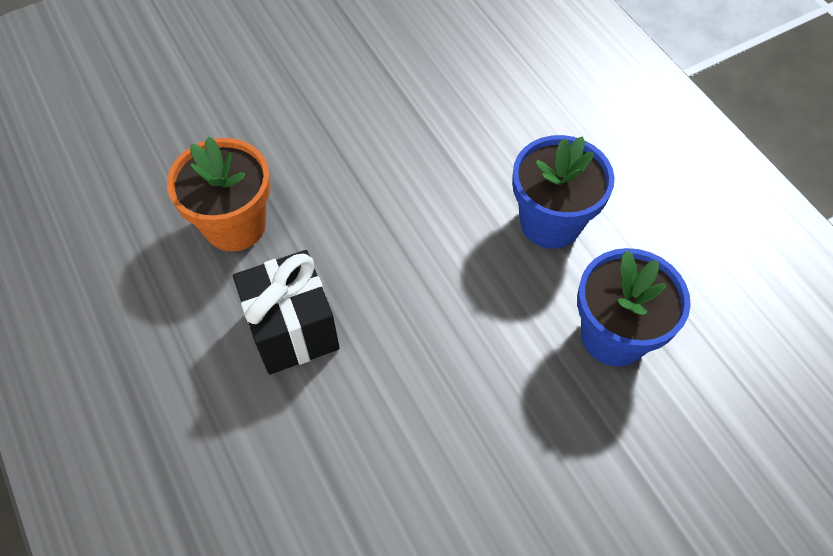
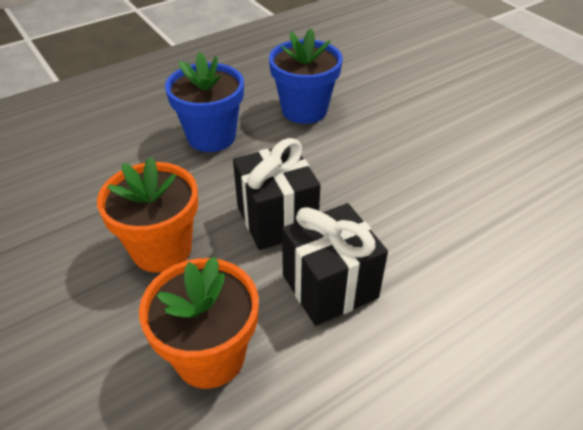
camera: 95 degrees left, 15 degrees down
none -> orange flower pot [97,157,198,273]
none -> black gift [233,138,321,250]

